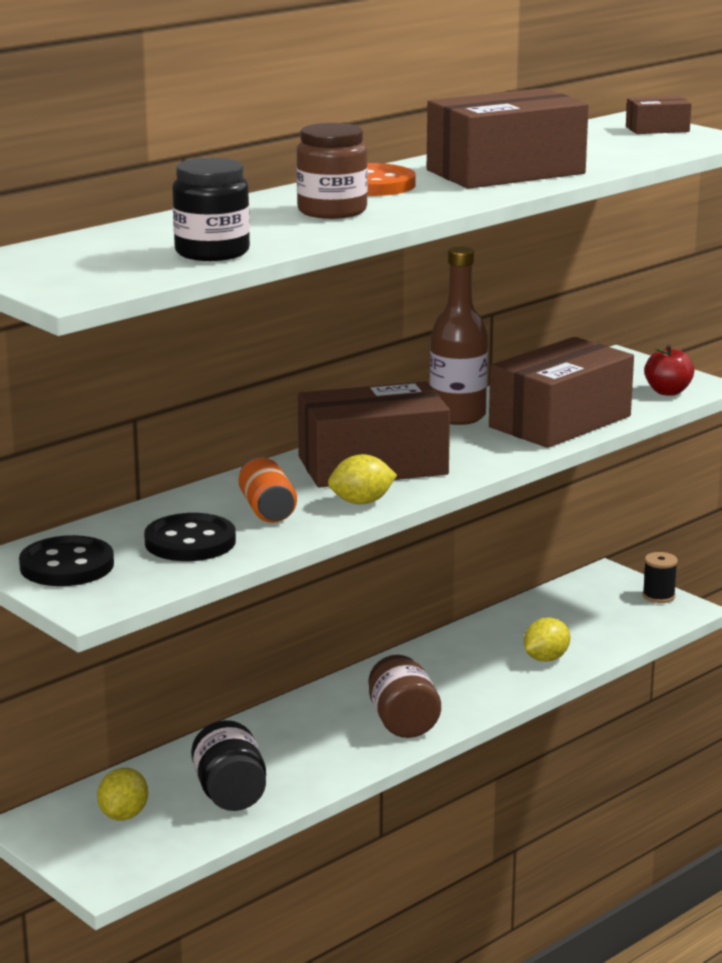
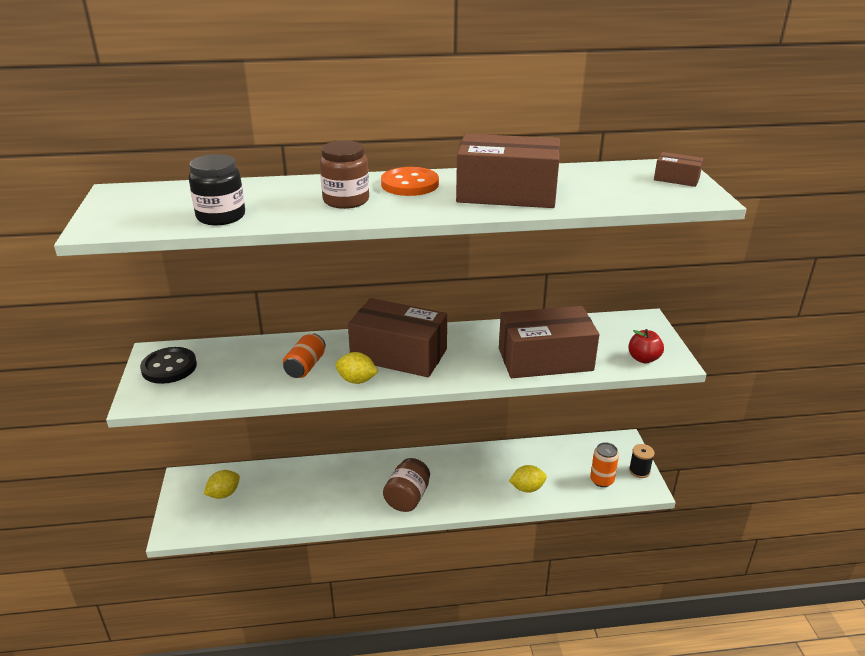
camera: 35 degrees right, 10 degrees up
black button [144,513,236,561] -> none
black jar [191,720,266,811] -> none
brown bottle [430,247,488,425] -> none
none -> orange can [590,442,619,487]

